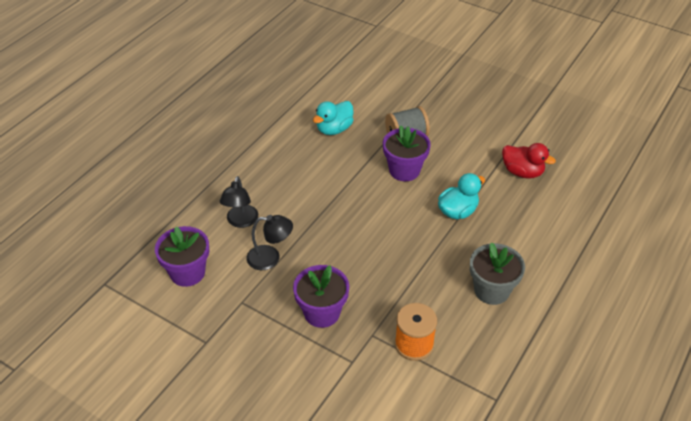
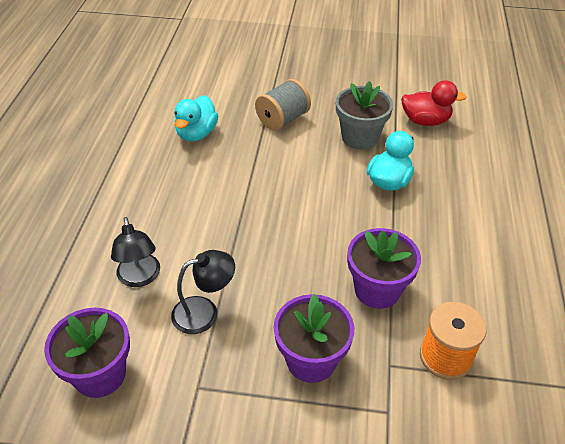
camera: 25 degrees left, 0 degrees up
purple flower pot [383,125,431,181] -> purple flower pot moved to [347,228,421,309]
grey flower pot [470,242,525,305] -> grey flower pot moved to [336,81,393,150]

